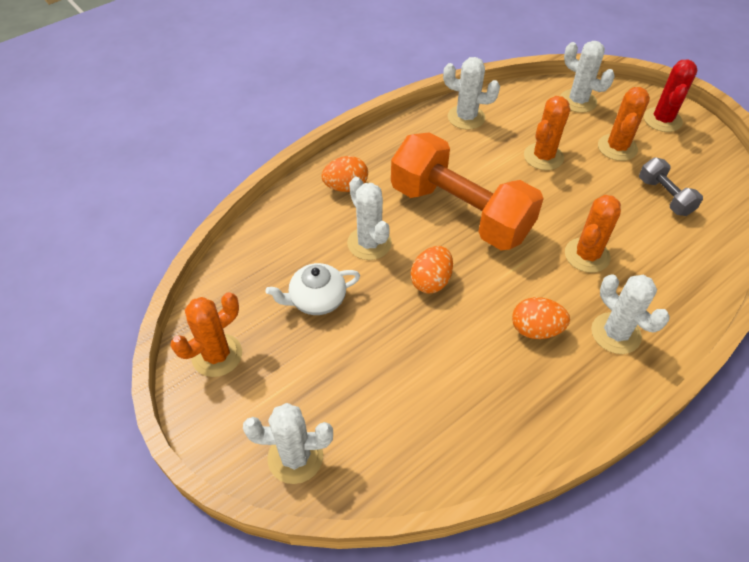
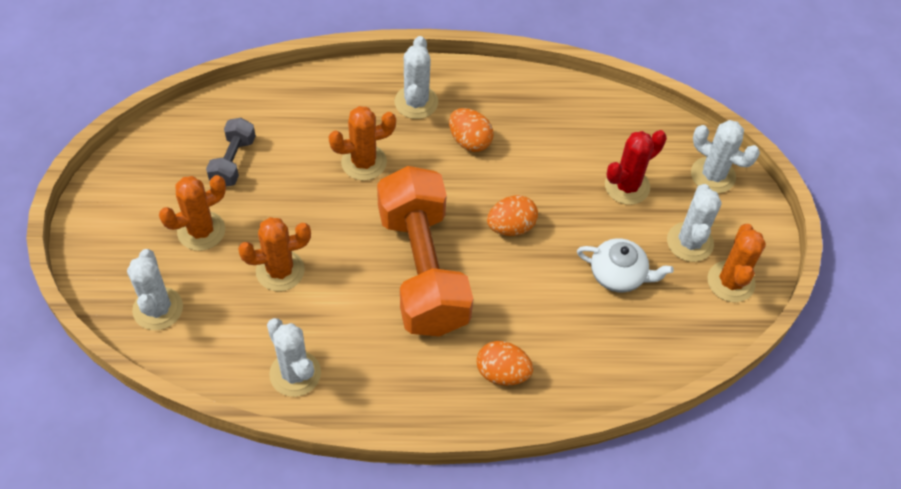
camera: 145 degrees left, 5 degrees up
orange cactus [171,292,242,377] -> orange cactus turned 75 degrees counterclockwise [708,224,766,302]
white cactus [347,177,392,260] -> white cactus moved to [667,184,722,262]
red cactus [644,59,697,132] -> red cactus moved to [605,130,667,205]

